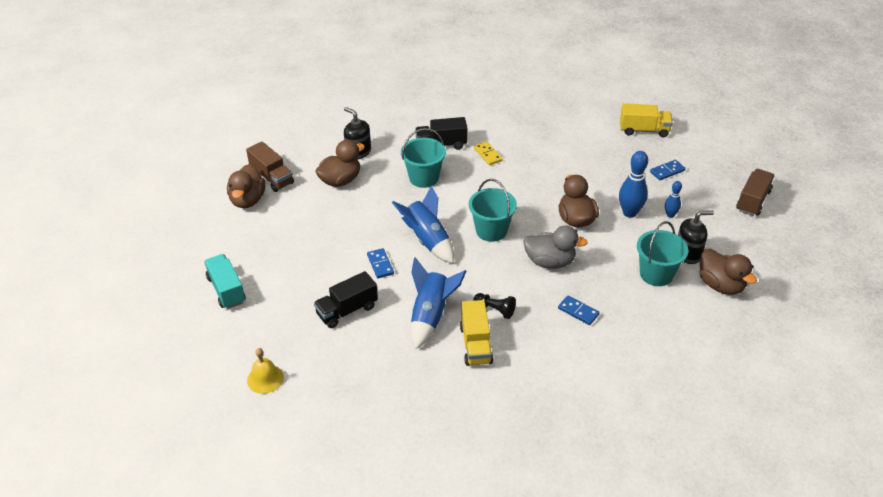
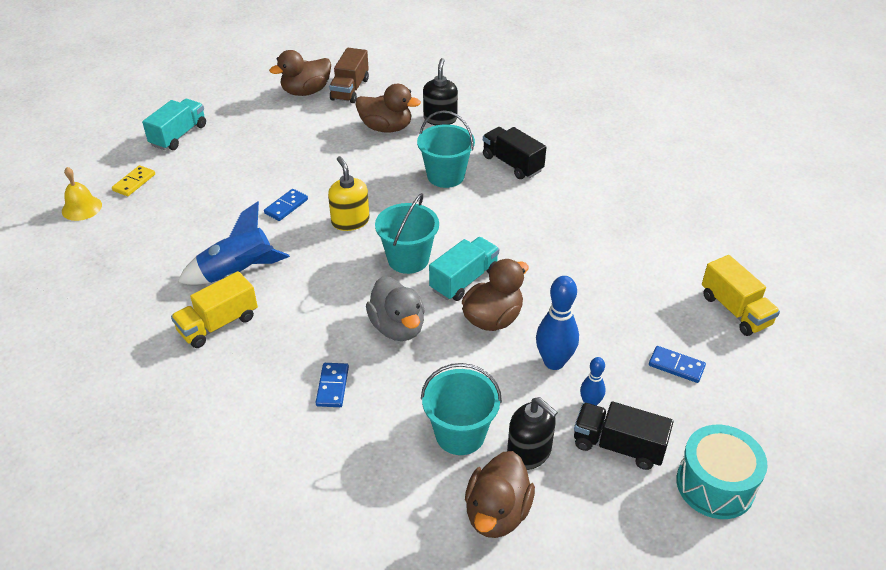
camera: 55 degrees right, 0 degrees up
black truck [314,271,378,328] -> black truck moved to [574,401,674,470]
blue rocket [392,185,454,264] -> yellow soap dispenser [328,156,370,231]
black pawn [473,293,516,319] -> none
yellow domino [474,141,503,165] -> yellow domino moved to [112,165,155,196]
brown truck [736,169,775,216] -> turquoise drum [676,425,767,519]
none -> turquoise truck [429,237,499,301]

